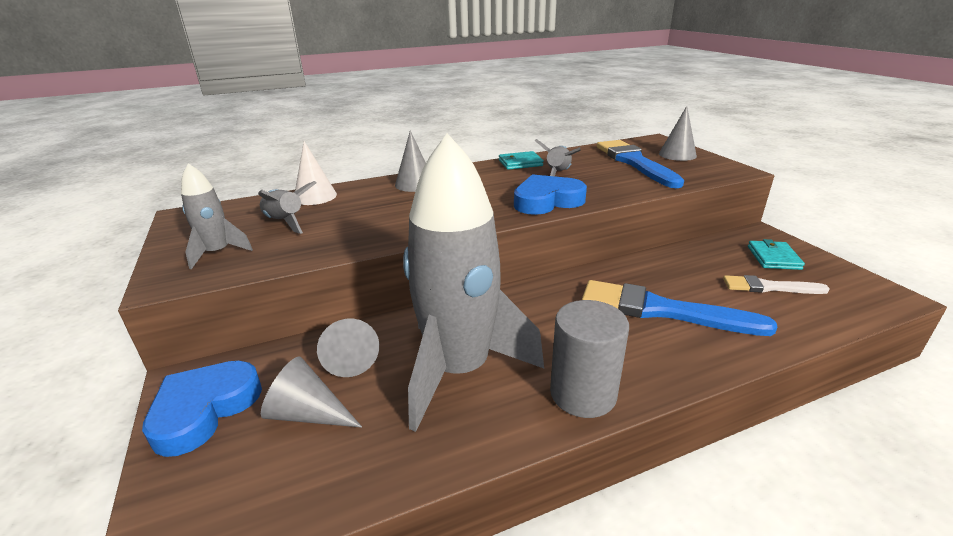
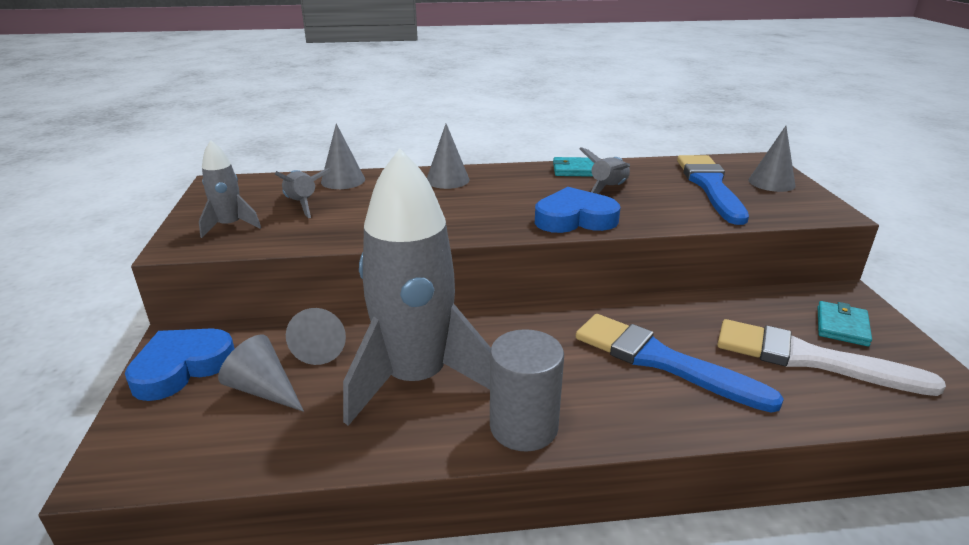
camera: 15 degrees right, 0 degrees up
white cone [295,141,337,205] -> grey cone [321,124,365,189]
white brush [723,275,830,294] -> white brush [717,319,946,396], size x1.75

